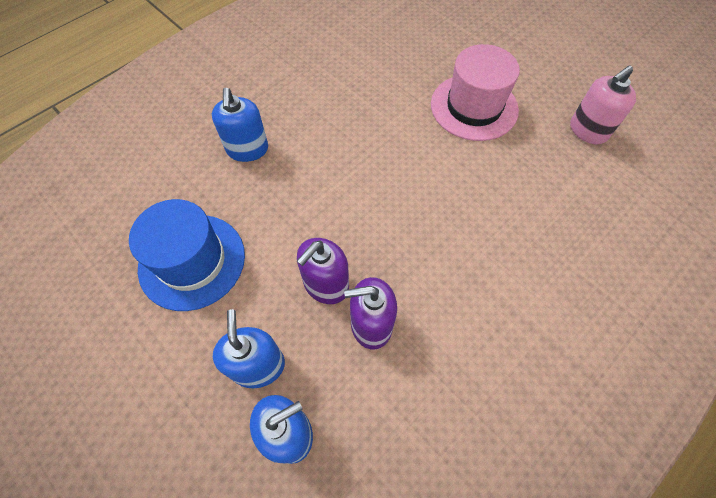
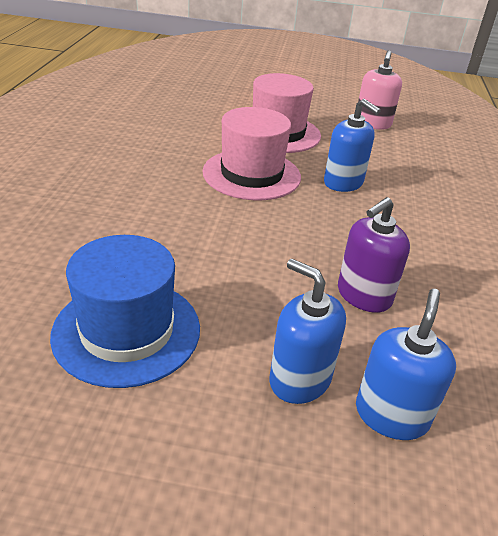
camera: 40 degrees left, 25 degrees down
blue soap dispenser [212,88,268,162] -> blue soap dispenser moved to [324,99,381,192]
purple soap dispenser [297,238,349,304] -> none
none -> pink hat [202,107,301,200]

